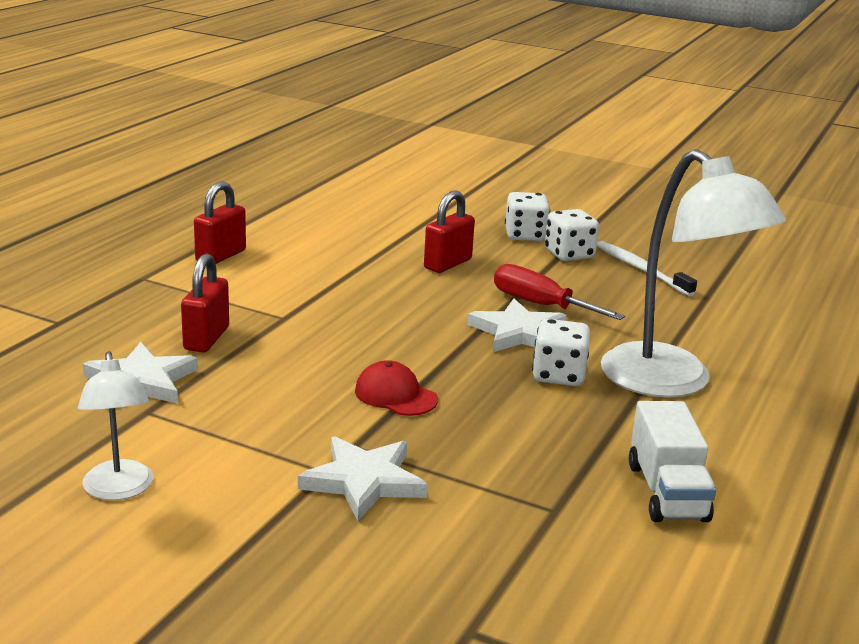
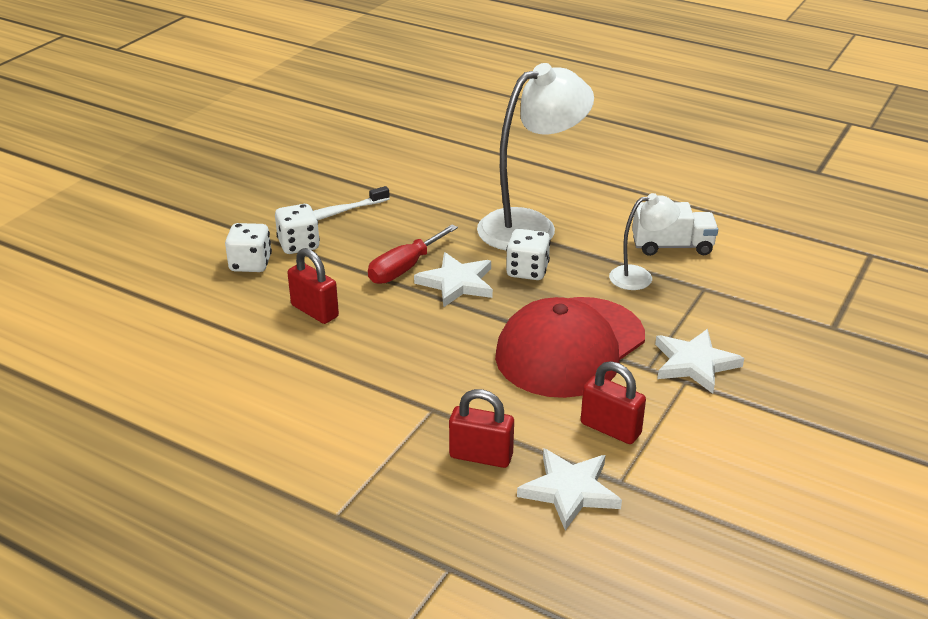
camera: 85 degrees left, 10 degrees up
white lamp [78,351,153,500] -> white lamp moved to [609,193,680,290]
red padlock [194,181,246,264] -> red padlock moved to [581,361,646,444]
red cap [355,360,438,416] -> red cap [495,297,645,398], size x2.39

